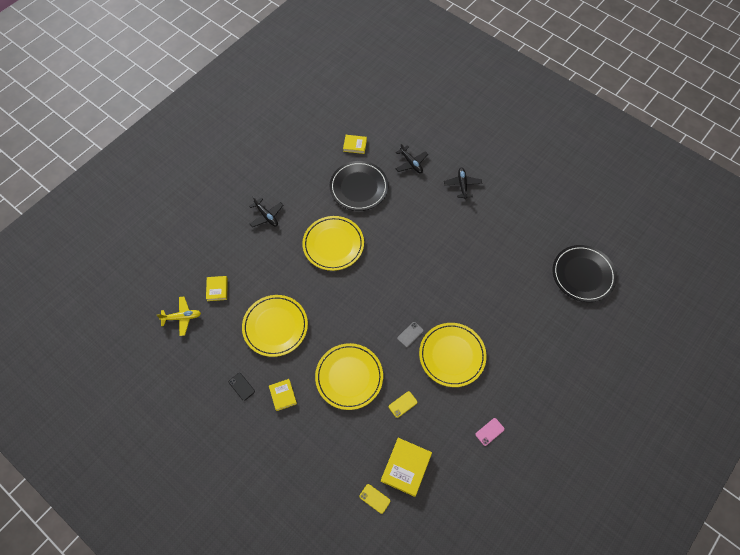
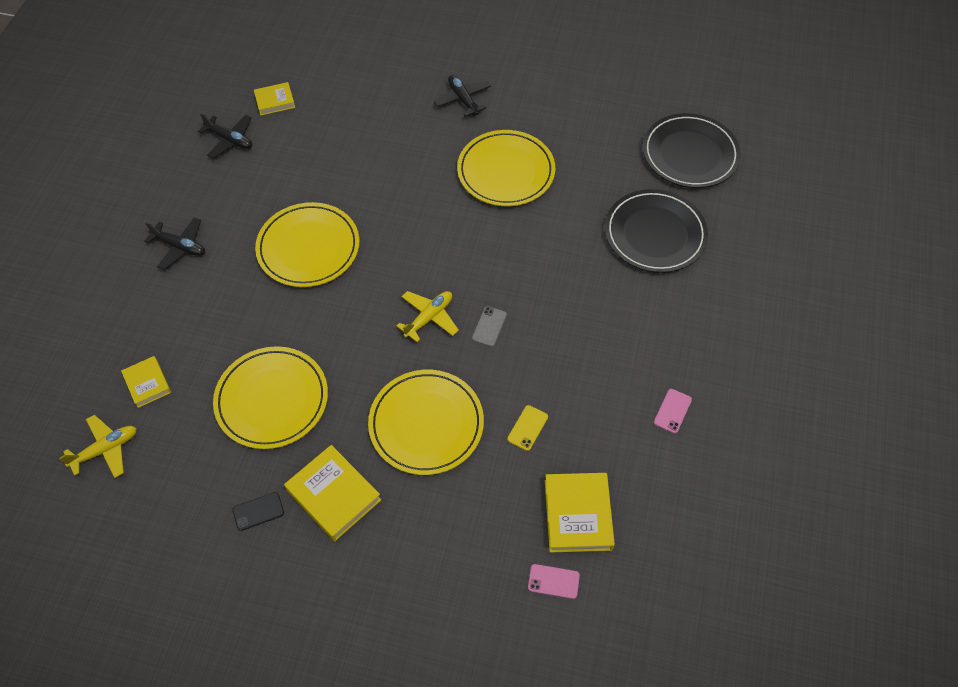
camera: 25 degrees left, 5 degrees down
black phone [229,373,255,401] -> black phone turned 45 degrees counterclockwise [233,492,284,531]
yellow book [269,379,297,411] -> yellow book [284,445,381,541], size x1.65
black plate [330,161,388,211] -> black plate moved to [605,189,708,273]
yellow phone [359,484,390,514] -> pink phone [528,564,580,599]
black plane [396,143,428,173] -> black plane moved to [198,113,252,158]
yellow plate [419,323,487,387] -> yellow plate moved to [457,130,555,206]
none -> yellow plane [397,291,459,342]

